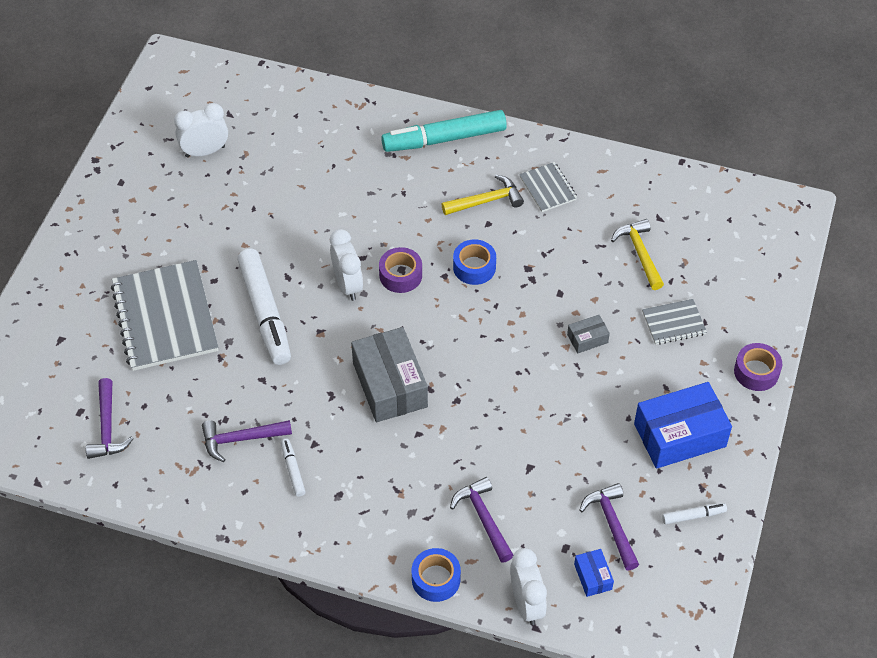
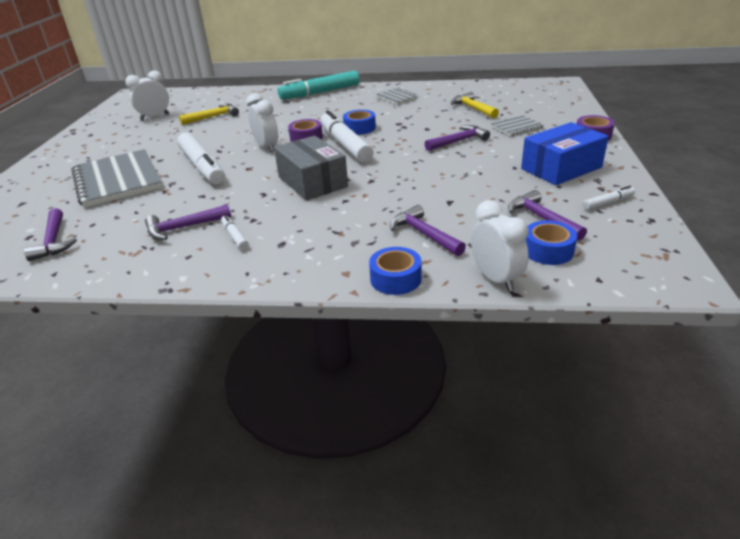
camera: 10 degrees left, 20 degrees down
yellow hammer [441,175,524,215] -> yellow hammer moved to [179,103,239,125]
grey box [567,315,610,353] -> purple hammer [425,125,490,151]
blue box [574,549,614,597] -> blue tape [526,220,577,265]
none -> white marker [320,110,373,163]

